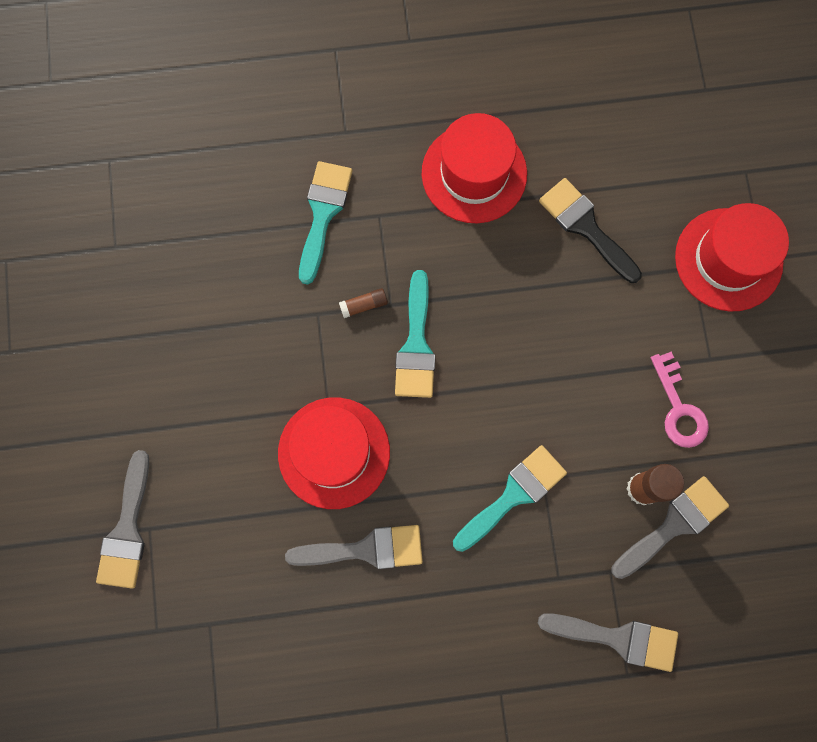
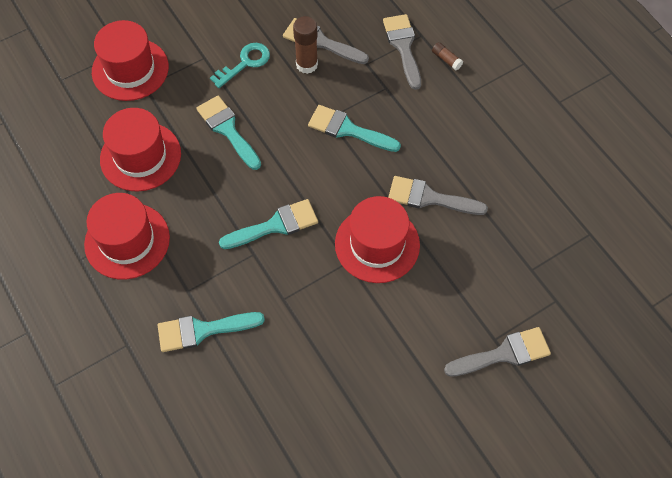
camera: 115 degrees left, 15 degrees down
grey brush [285,525,423,569] -> grey brush turned 45 degrees counterclockwise [388,176,488,215]
brown glue stick [339,288,388,318] -> brown glue stick moved to [432,42,463,71]
black brush [539,178,642,283] -> red hat [100,108,181,192]
pink key [651,352,709,448] -> turquoise key [210,43,270,88]
none -> turquoise brush [196,96,261,170]

